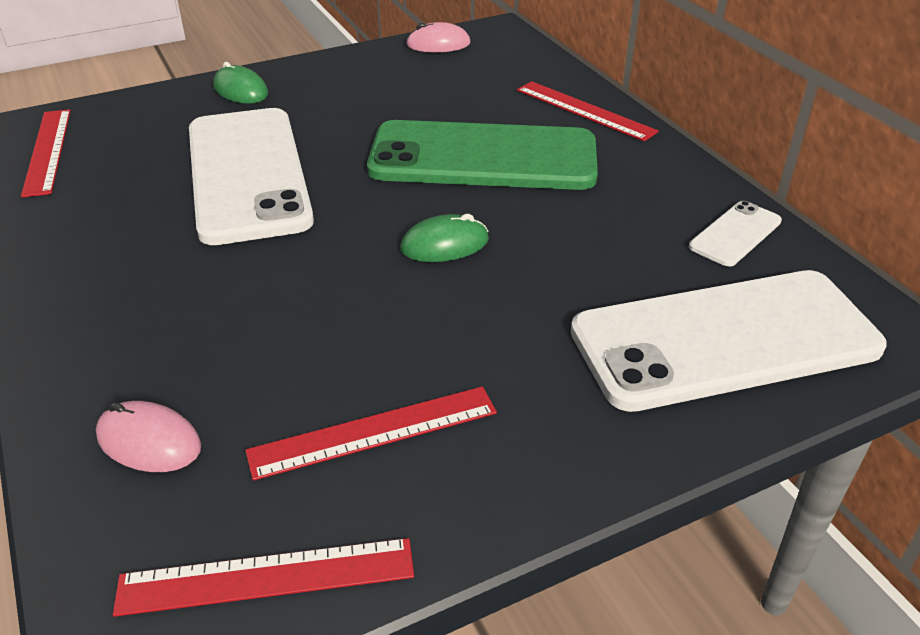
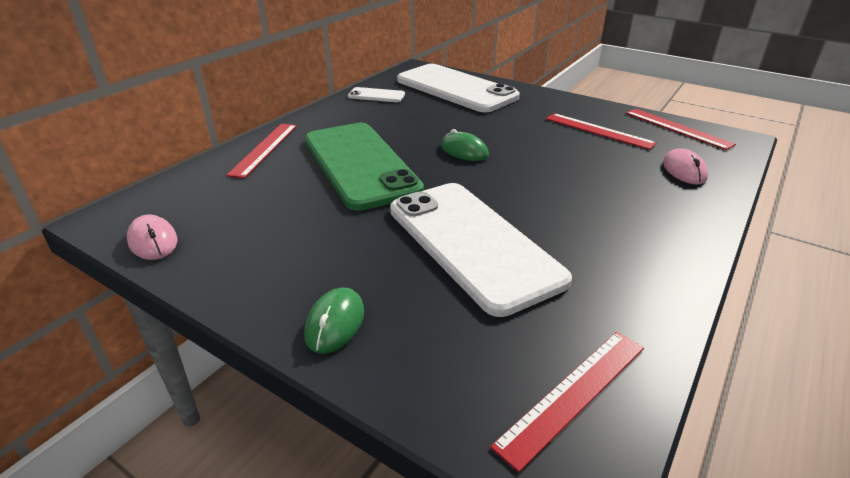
camera: 120 degrees left, 5 degrees down
white phone [189,108,314,245] -> white phone turned 75 degrees counterclockwise [390,183,572,317]

